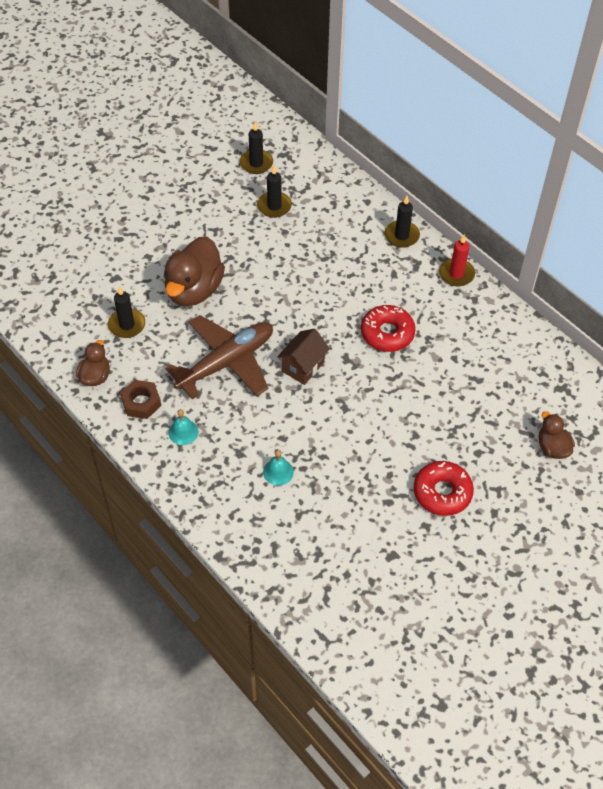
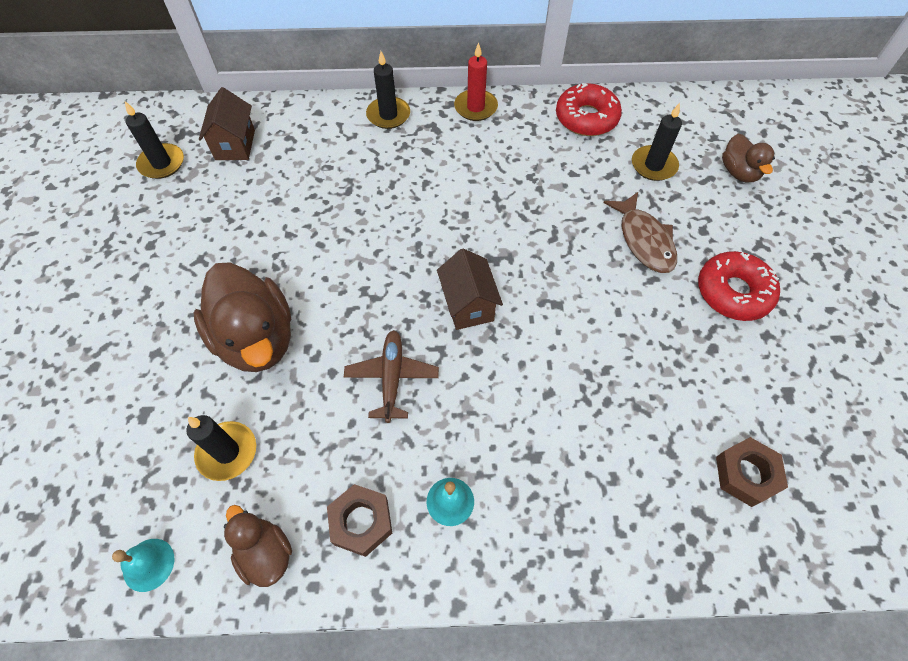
camera: 50 degrees left, 5 degrees up
brown plane [165,315,273,399] -> brown plane [344,330,439,423], size x0.55
black candle [257,166,292,218] -> black candle moved to [632,103,682,181]
turquoise bell [263,450,294,486] -> turquoise bell moved to [112,539,174,592]
red donut [361,305,416,352] -> red donut moved to [556,83,622,136]
brown duck [539,411,575,459] -> brown duck turned 120 degrees counterclockwise [722,134,775,182]
none -> brown house [199,87,255,160]
none -> brown fish [603,192,677,273]
none -> brown nut [716,437,788,507]

